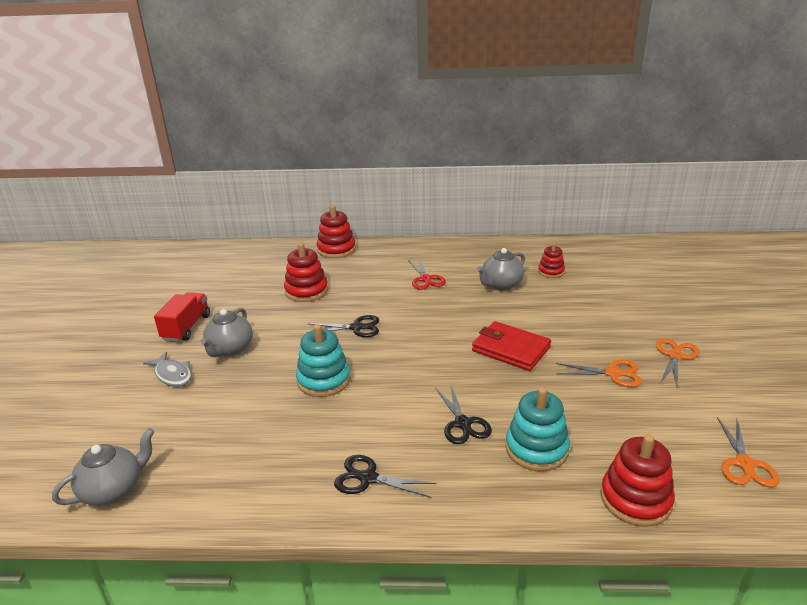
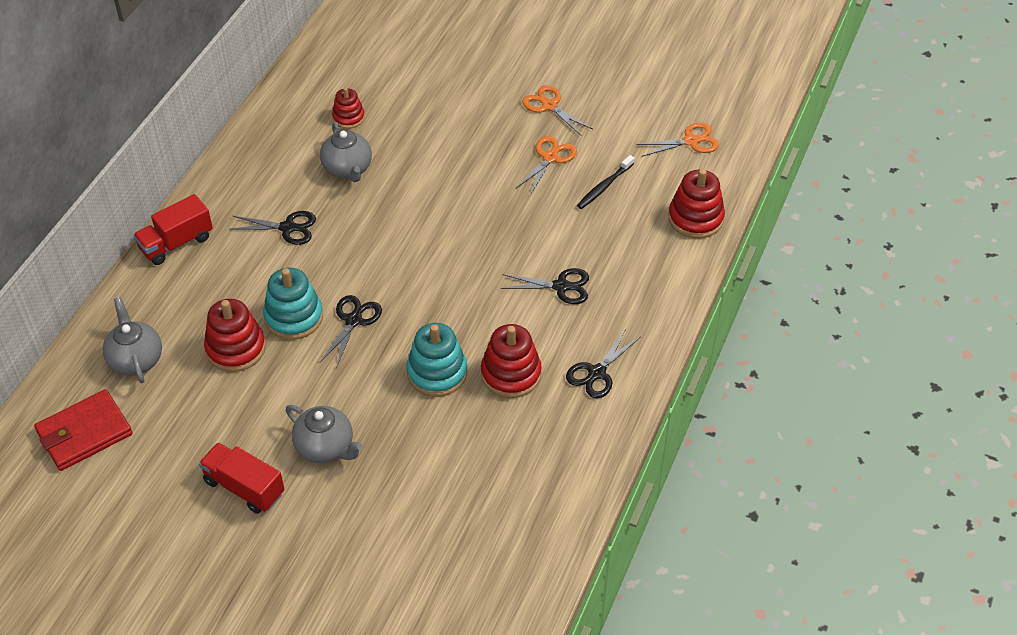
camera: 70 degrees left, 20 degrees up
grey teapot [52,428,155,506] -> grey teapot moved to [102,297,162,383]
grey fish [143,352,192,387] -> none
red stacking toy [317,205,356,258] -> red stacking toy moved to [481,324,542,398]
red scissors [408,257,446,290] -> black scissors [231,211,316,245]
red wallet [472,321,551,371] -> red wallet moved to [34,389,133,471]
turquoise stacking toy [505,387,570,471] -> turquoise stacking toy moved to [263,268,323,340]
orange scissors [717,417,779,487] -> orange scissors turned 45 degrees counterclockwise [636,123,719,157]
none -> red truck [133,194,213,265]
none -> black toothbrush [577,155,634,209]

